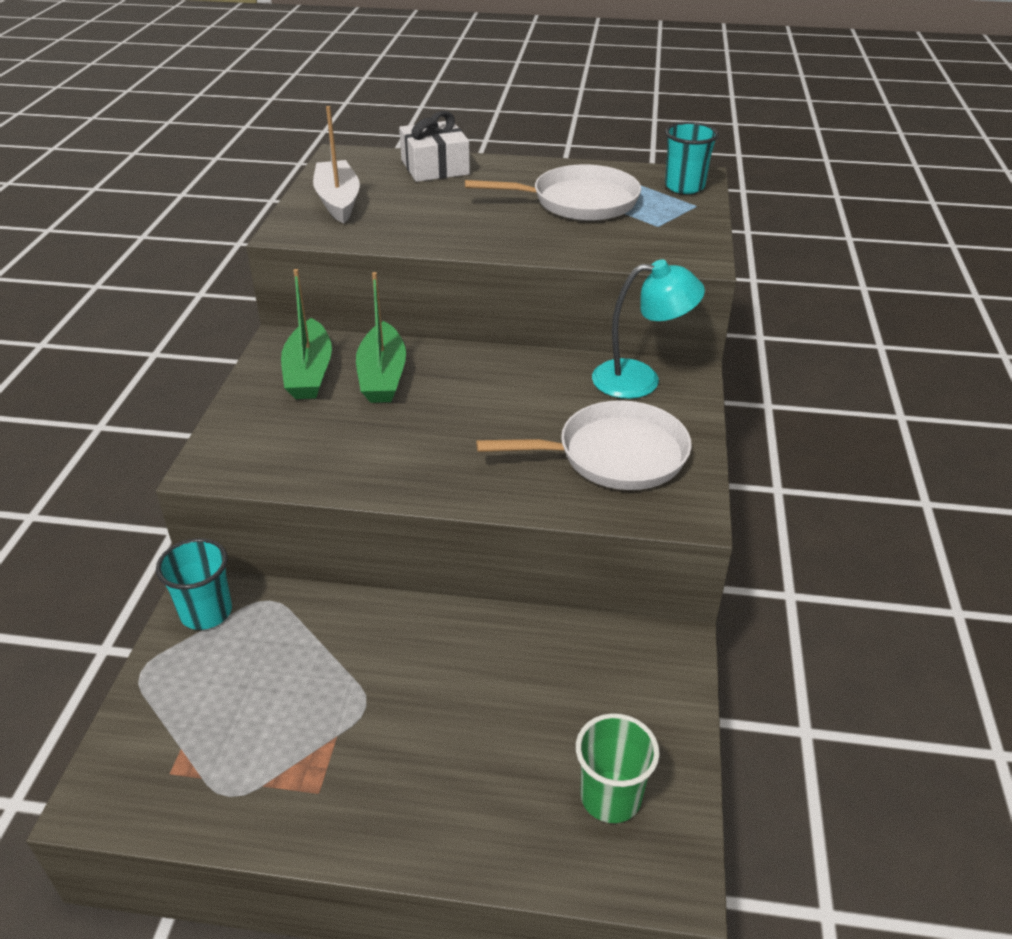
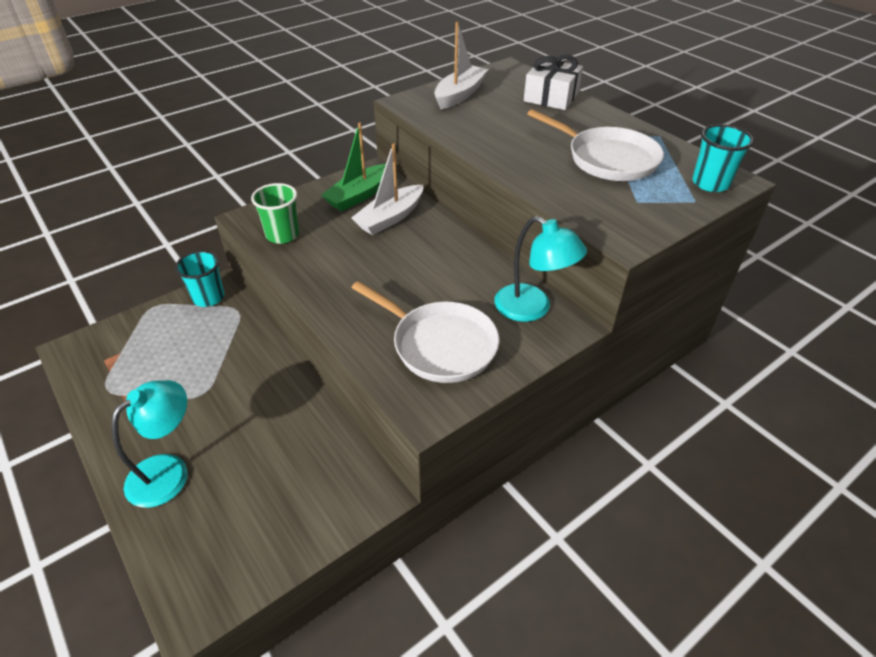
camera: 45 degrees right, 5 degrees up
green boat [356,272,406,403] -> white boat [351,143,424,235]
green cup [576,713,660,823] -> green cup moved to [251,183,299,244]
none -> turquoise lamp [111,380,188,508]

